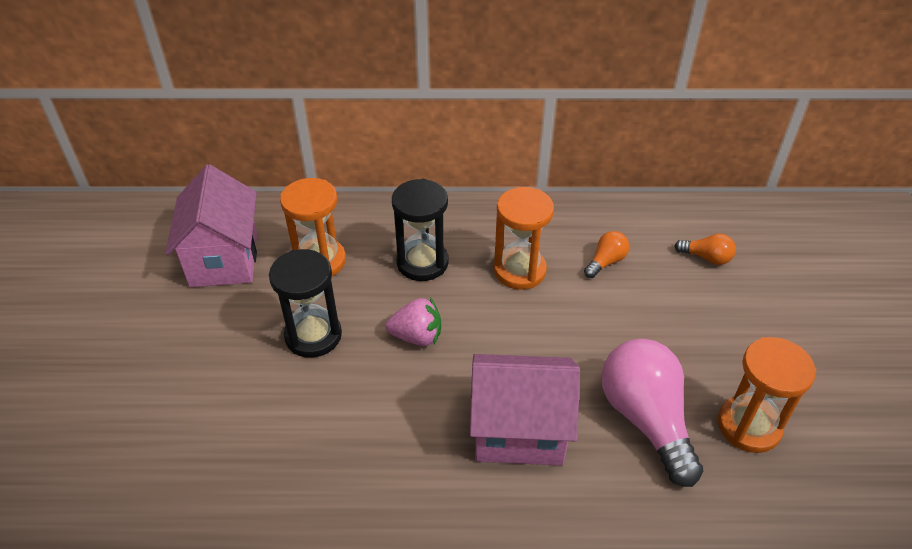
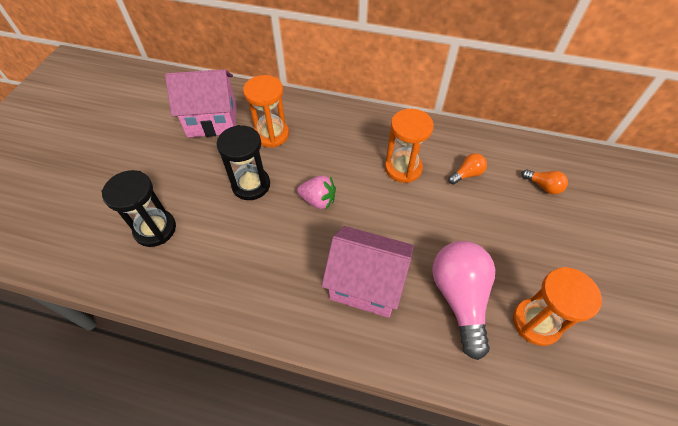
camera: 15 degrees right, 10 degrees up
pink house [165,164,257,287] -> pink house turned 75 degrees clockwise [165,69,237,137]
black hourglass [392,179,449,281] -> black hourglass moved to [102,170,176,247]

